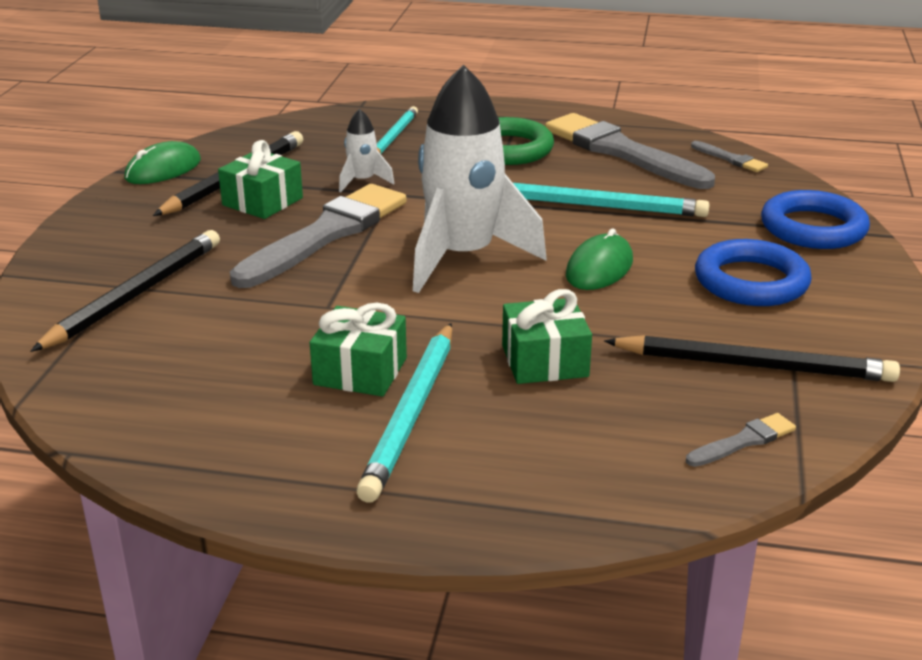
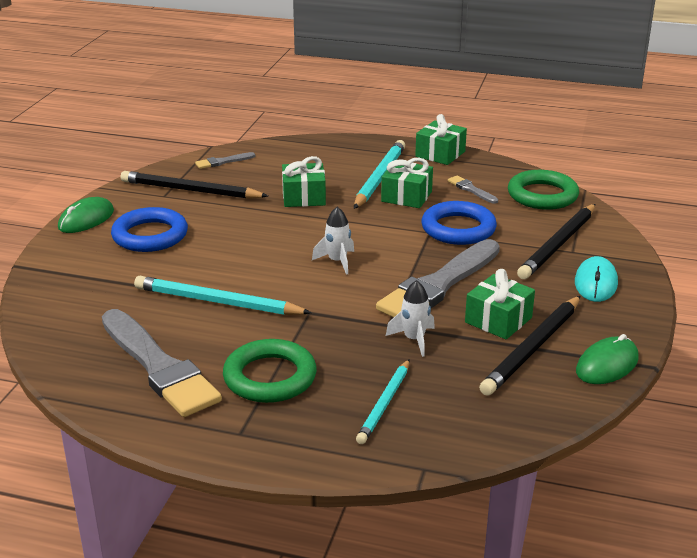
camera: 175 degrees left, 0 degrees up
white rocket [413,65,547,293] -> white rocket [312,207,354,275], size x0.44
green mouse [566,228,633,290] -> green mouse moved to [58,197,114,233]
grey brush [691,141,768,172] -> grey brush moved to [448,175,498,204]
blue ring [761,190,870,249] -> blue ring moved to [421,201,497,245]
none -> green gift [415,114,467,165]
none -> green ring [508,170,579,210]
none -> turquoise mouse [575,256,618,302]

